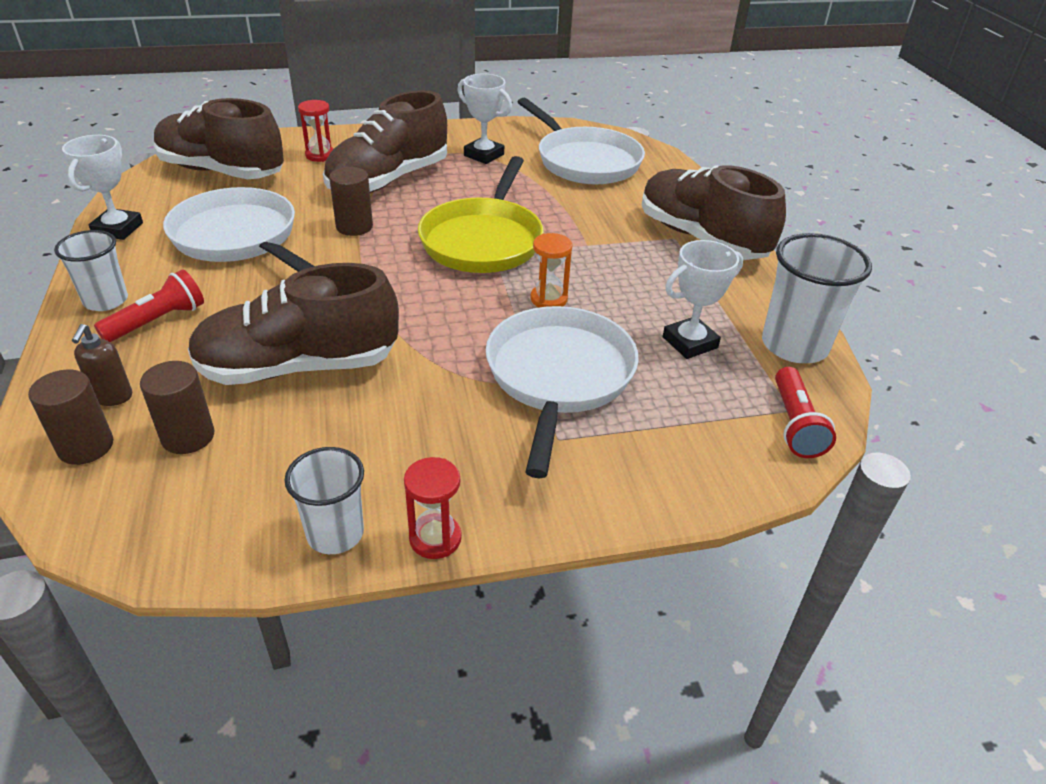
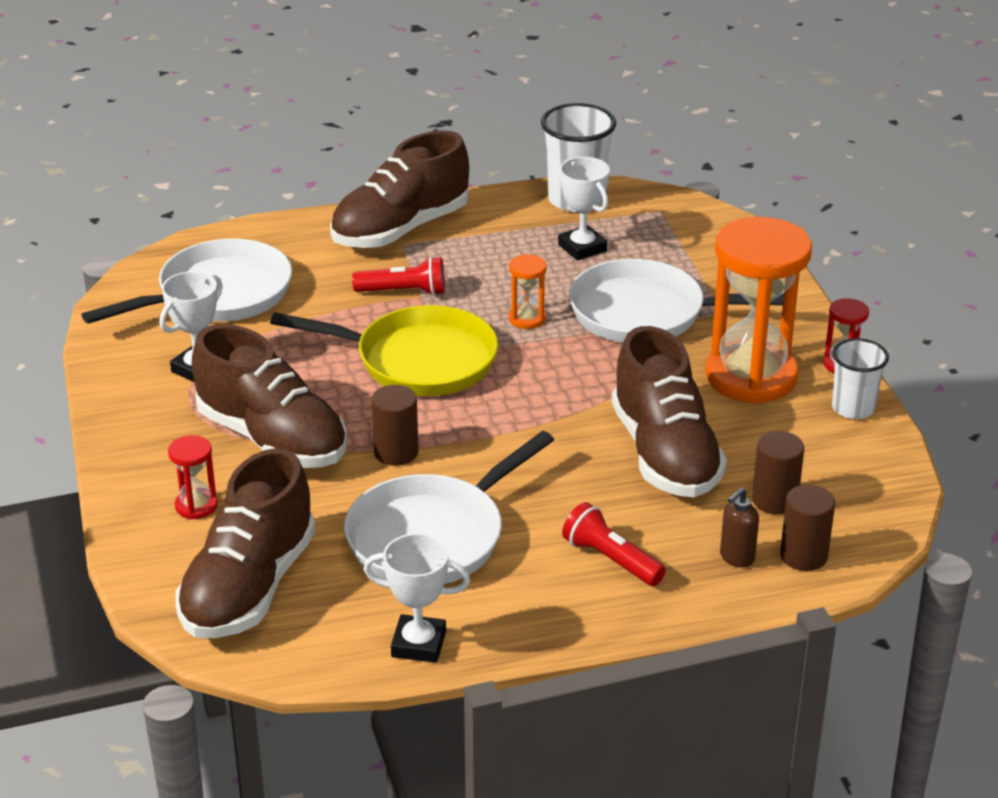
camera: 90 degrees left, 5 degrees down
white cup [54,230,128,311] -> none
brown soap dispenser [72,324,132,406] -> brown soap dispenser turned 135 degrees clockwise [720,488,759,567]
red flashlight [775,367,836,458] -> red flashlight moved to [352,257,445,296]
none -> orange hourglass [705,217,812,404]

